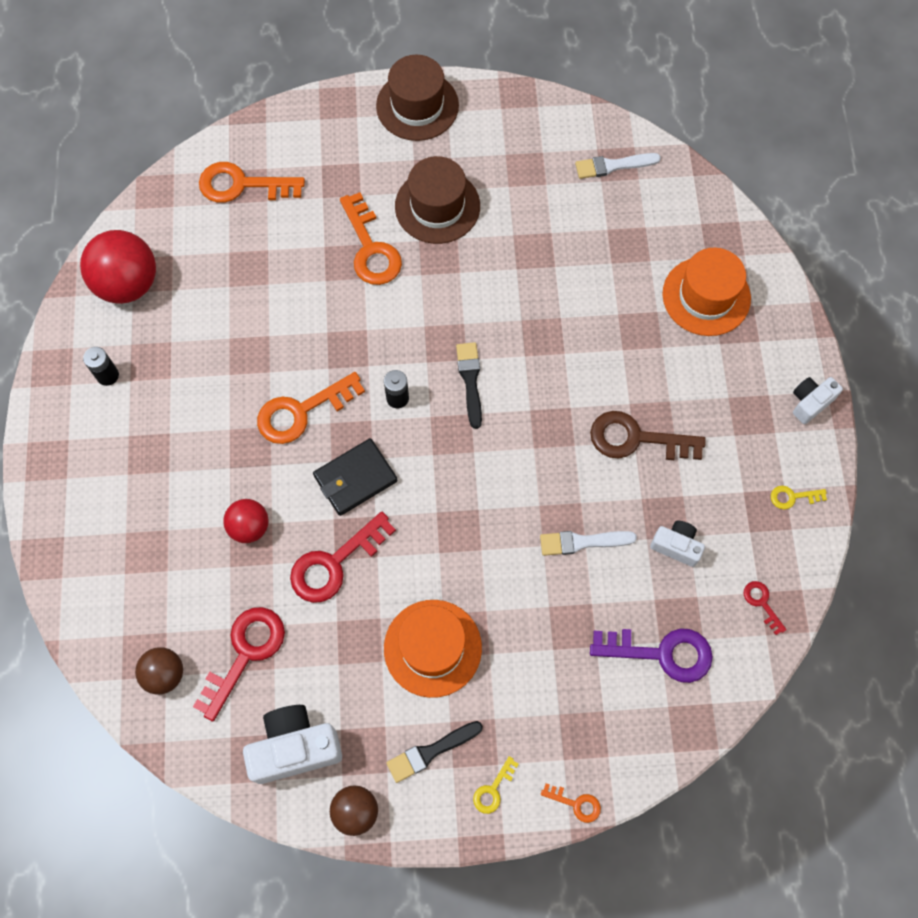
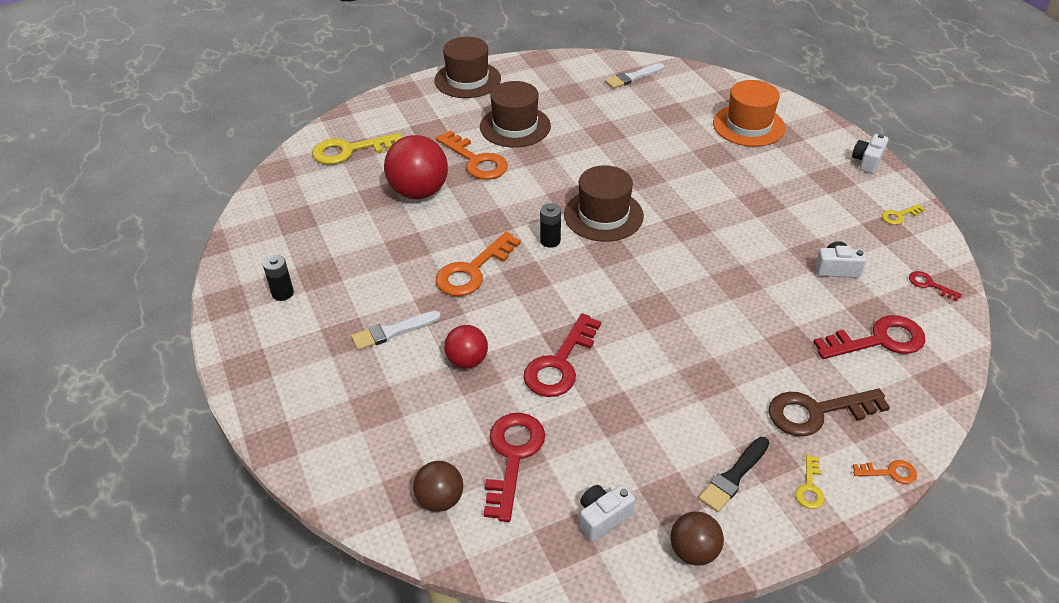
camera: 20 degrees left, 25 degrees down
red ball [80,230,156,304] -> red ball moved to [384,135,448,199]
orange key [199,162,305,203] -> yellow key [312,133,402,164]
white camera [243,705,342,784] -> white camera [580,485,635,541], size x0.58
black wallet [313,438,397,516] -> none
orange hat [384,600,482,698] -> none
black brush [456,342,482,429] -> brown hat [564,165,644,242]
white brush [540,531,637,556] -> white brush moved to [351,311,441,350]
brown key [590,411,706,460] -> brown key moved to [769,389,890,436]
purple key [590,628,713,683] -> red key [813,315,926,359]

